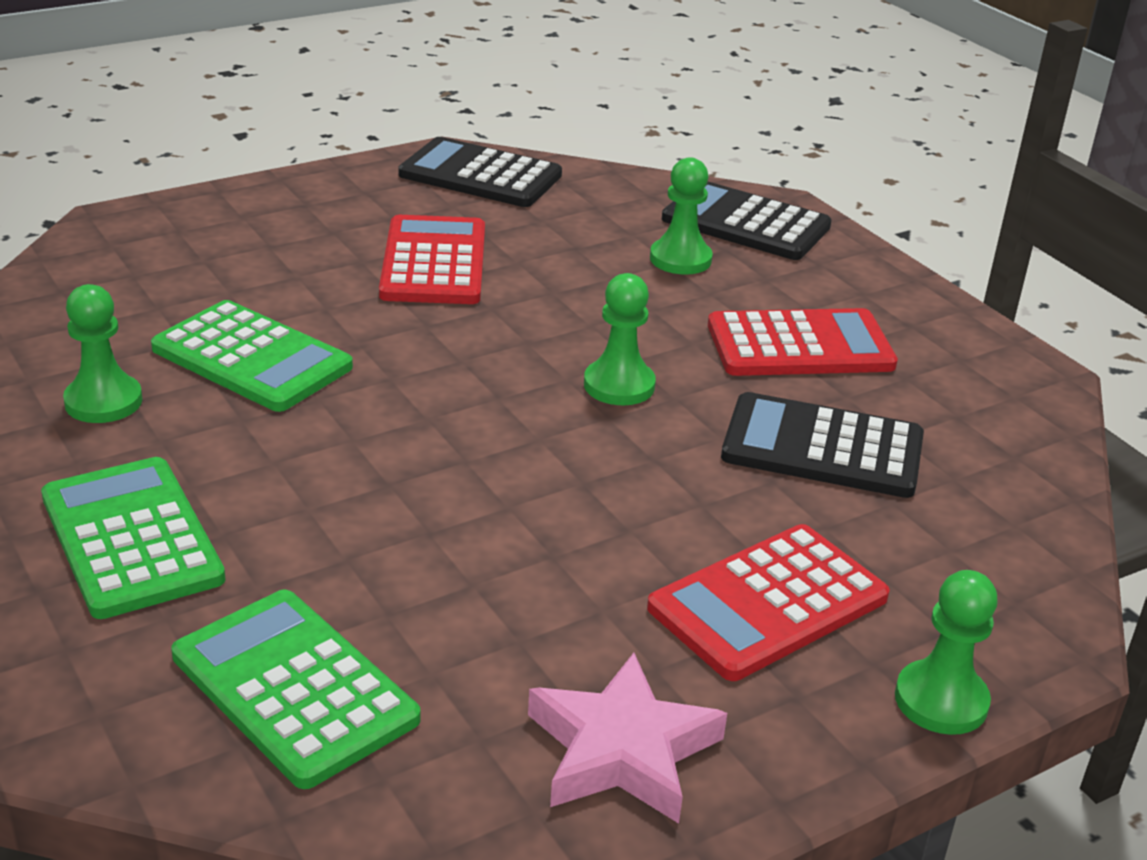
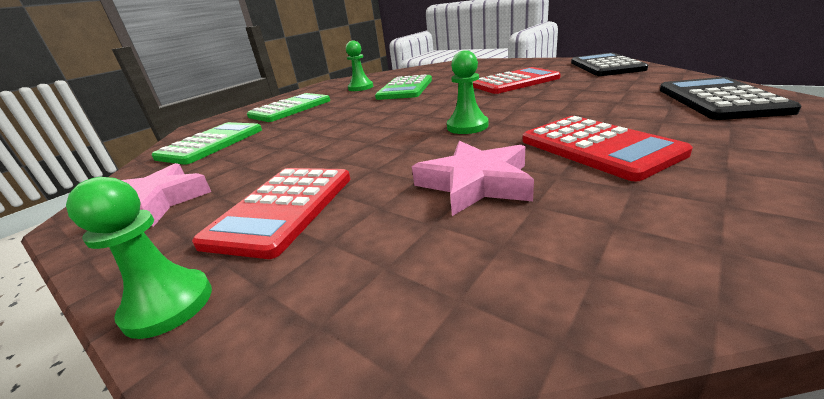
camera: 75 degrees right, 5 degrees down
red calculator [647,524,890,681] -> red calculator turned 105 degrees counterclockwise [192,168,350,259]
green pawn [650,157,713,275] -> none
black calculator [721,392,924,498] -> pink star [412,141,534,216]

